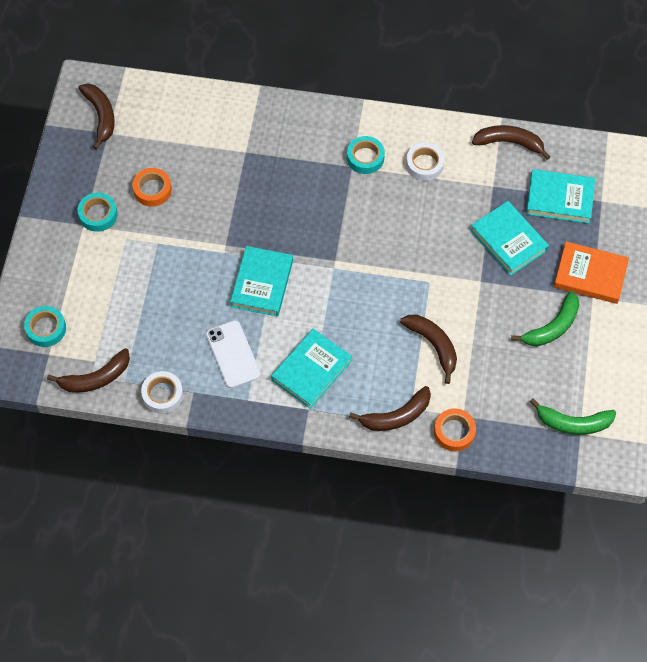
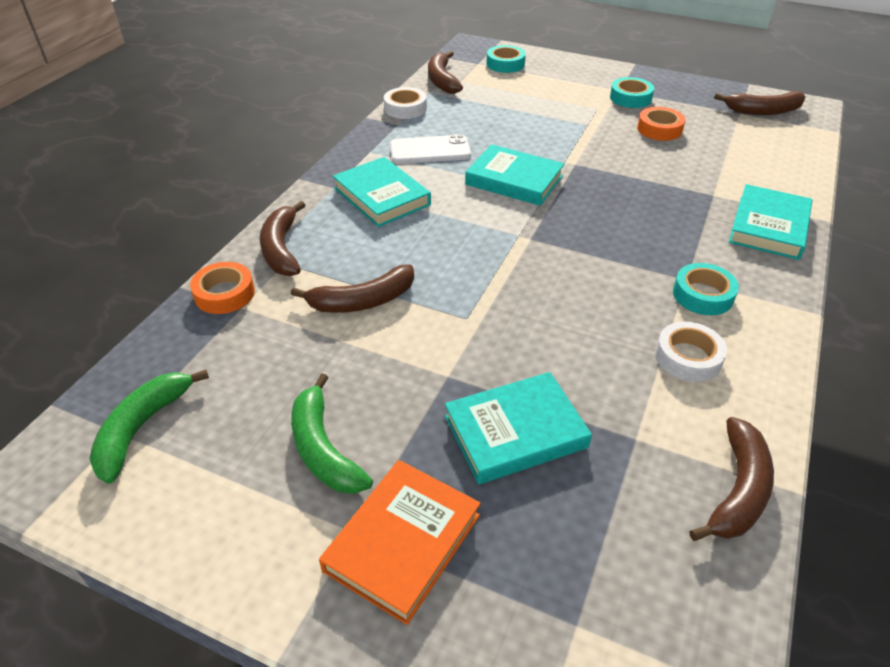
camera: 105 degrees right, 20 degrees down
turquoise book [526,169,595,224] -> turquoise book moved to [729,184,812,260]

